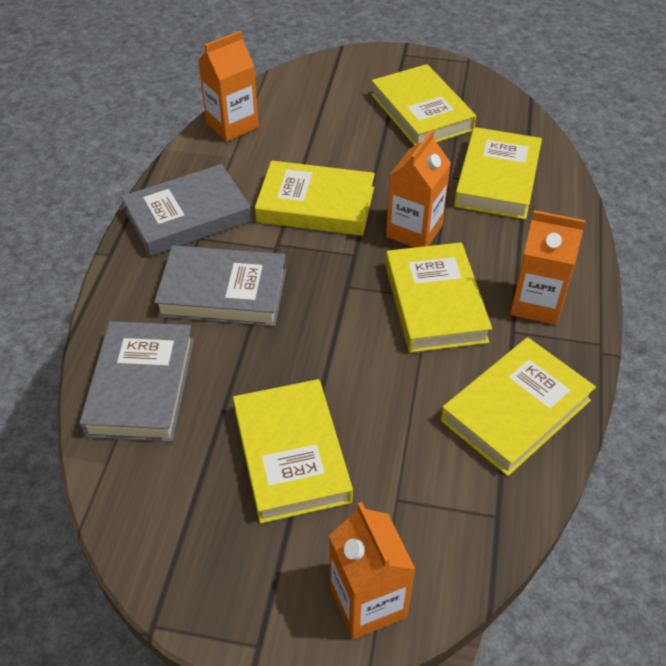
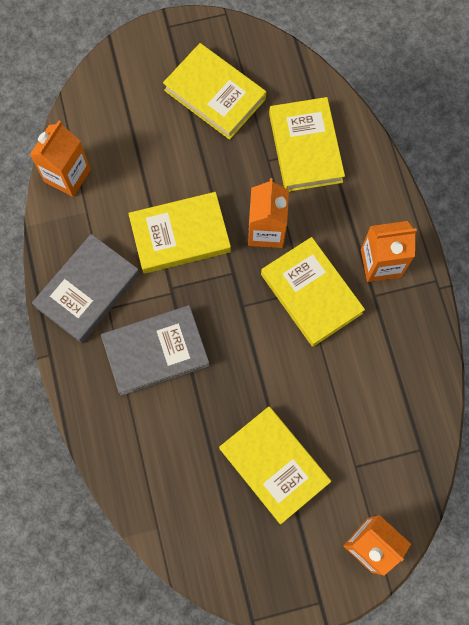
camera: 25 degrees left, 25 degrees up
grey book [79,321,194,442] -> none
yellow book [441,337,596,476] -> none

